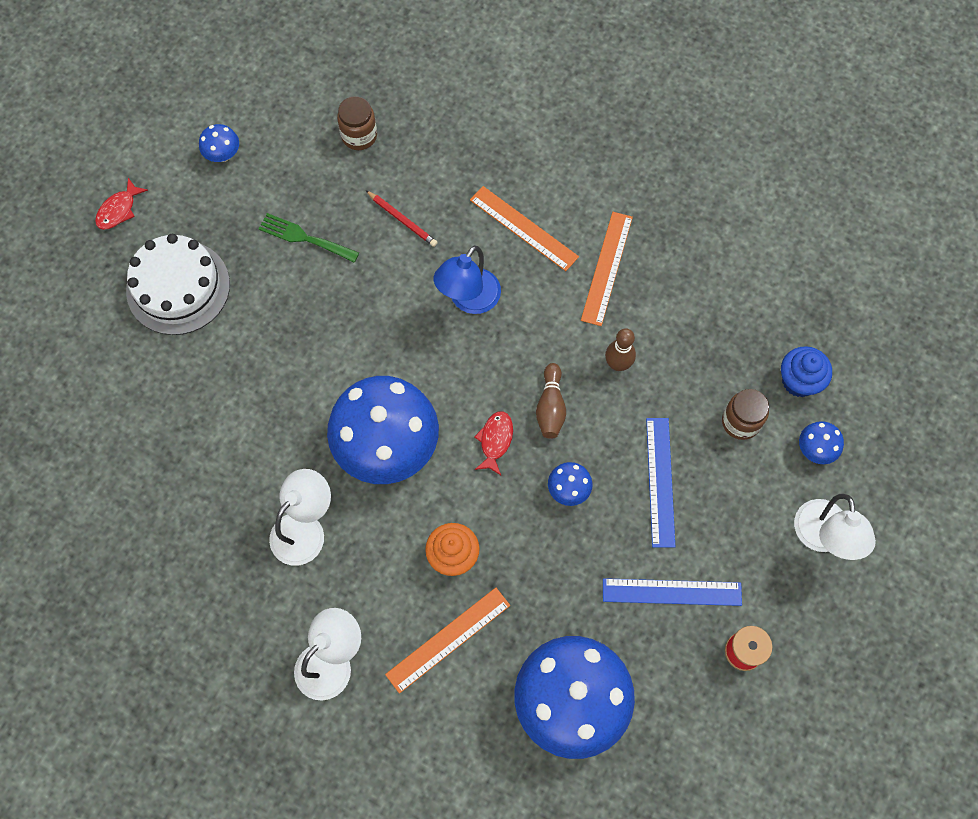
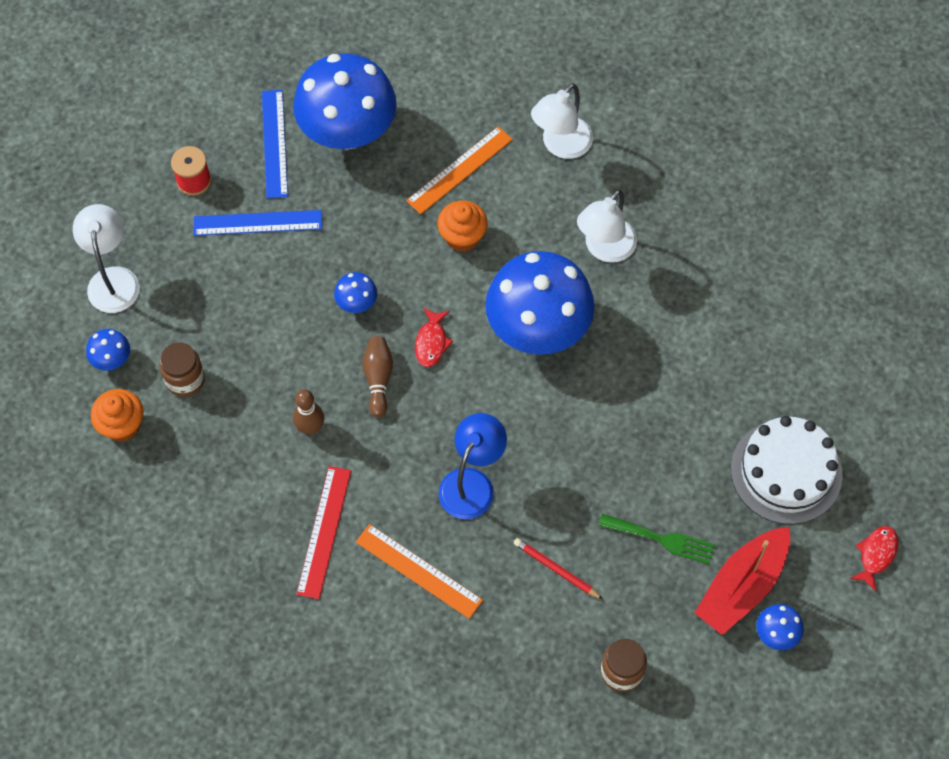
camera: 175 degrees right, 5 degrees down
orange ruler [581,212,633,326] -> red ruler [296,466,351,599]
blue ruler [646,418,675,548] -> blue ruler moved to [262,90,288,199]
blue cupcake [781,346,832,397] -> orange cupcake [91,389,144,442]
none -> red boat [695,527,790,635]

